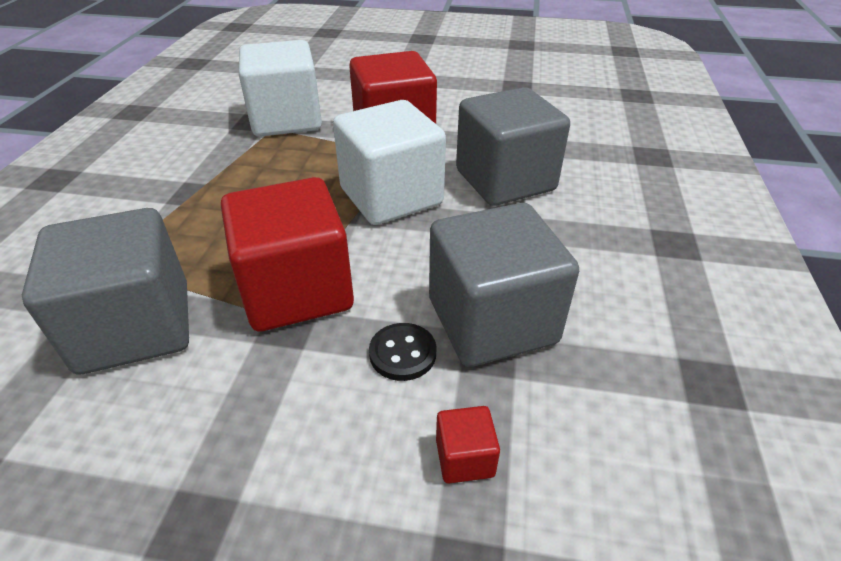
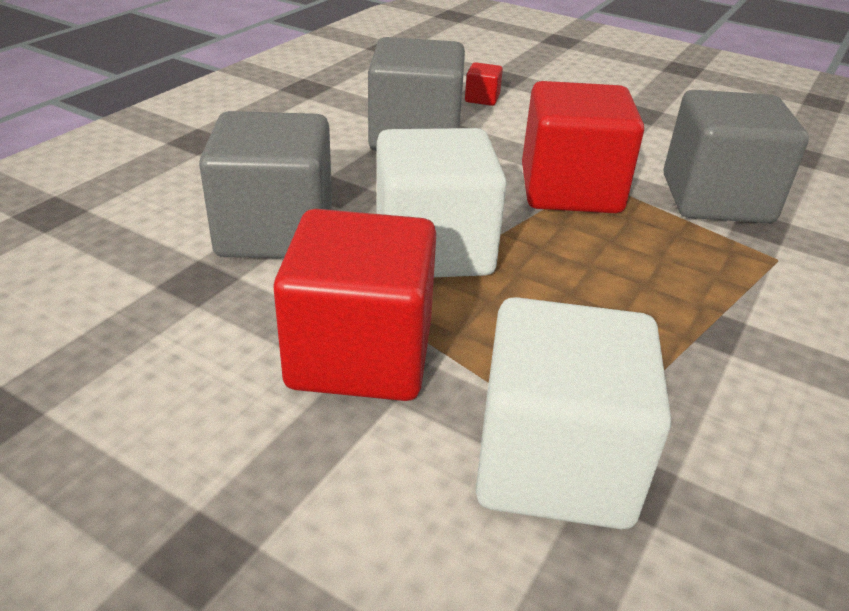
camera: 160 degrees left, 5 degrees down
black button [369,323,436,381] -> none

